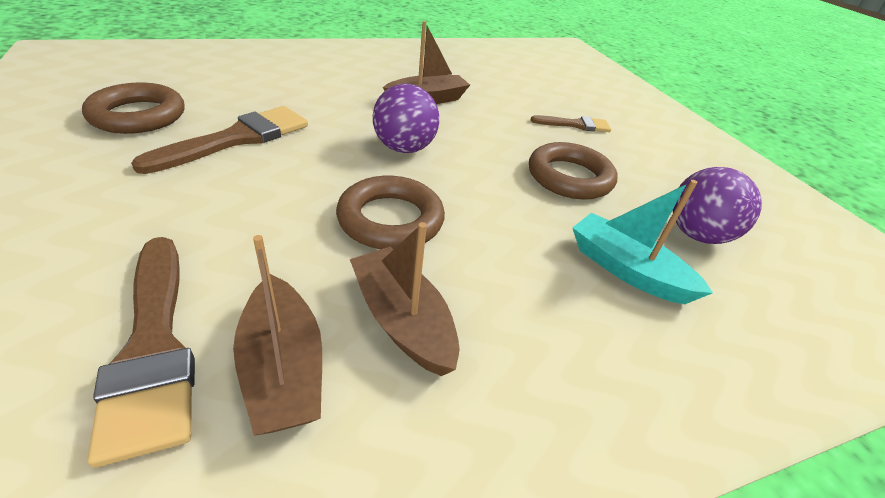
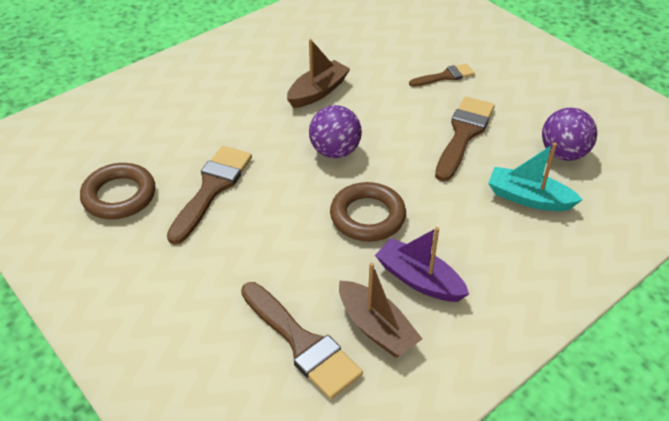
camera: 15 degrees left, 5 degrees up
brown boat [350,222,459,376] -> purple boat [375,227,469,302]
brown ring [529,142,618,200] -> brown brush [435,97,495,181]

